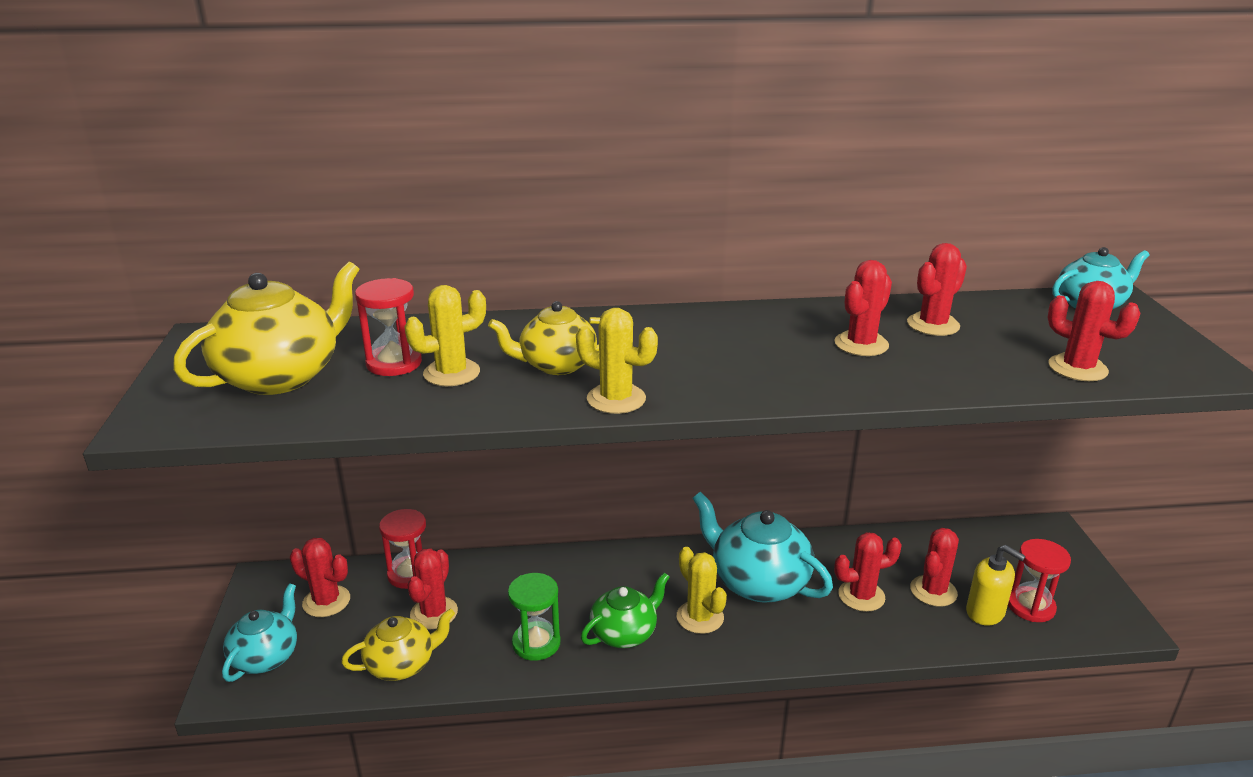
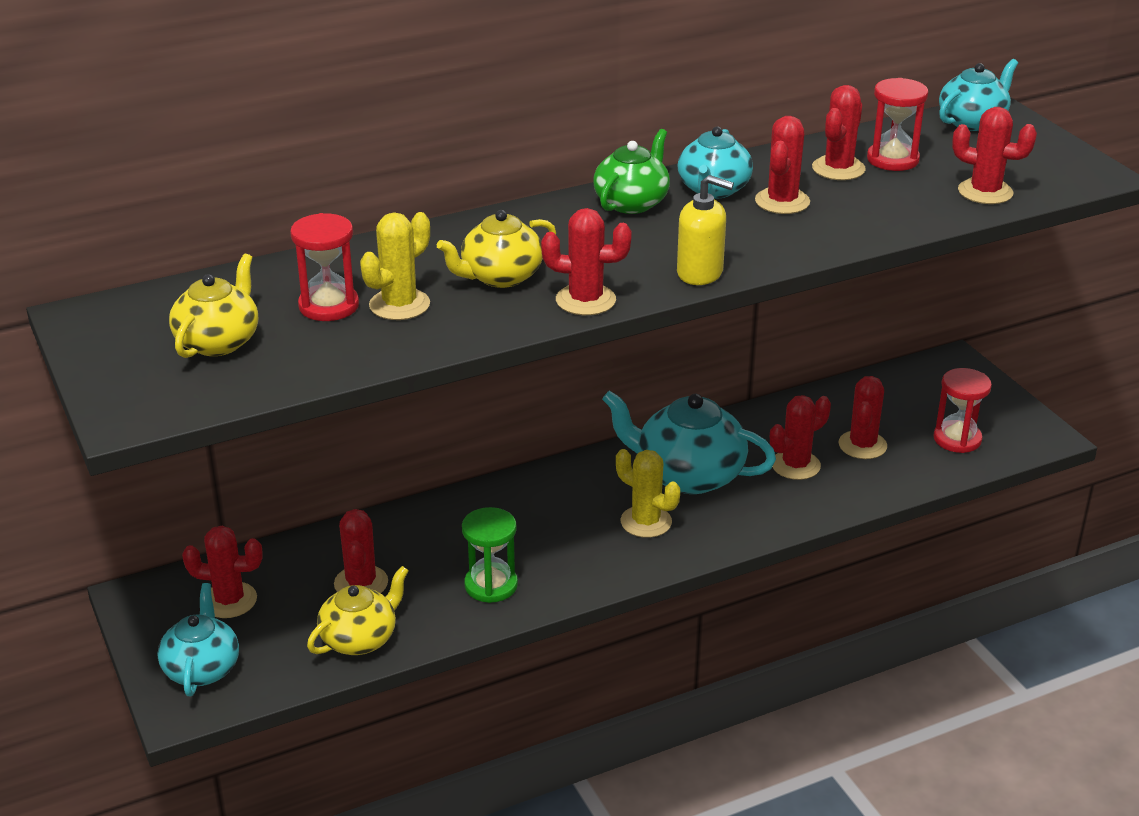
camera: 20 degrees left, 5 degrees up
yellow teapot [173,262,359,395] -> yellow teapot [169,254,258,358], size x0.63
red hourglass [379,509,426,589] -> red hourglass moved to [867,78,928,171]
yellow cactus [576,308,658,414] -> red cactus [541,208,632,315]
green teapot [581,572,669,648] -> green teapot moved to [593,129,670,214]
yellow soap dispenser [966,545,1026,625] -> yellow soap dispenser moved to [677,175,734,285]
none -> turquoise teapot [677,126,753,199]

